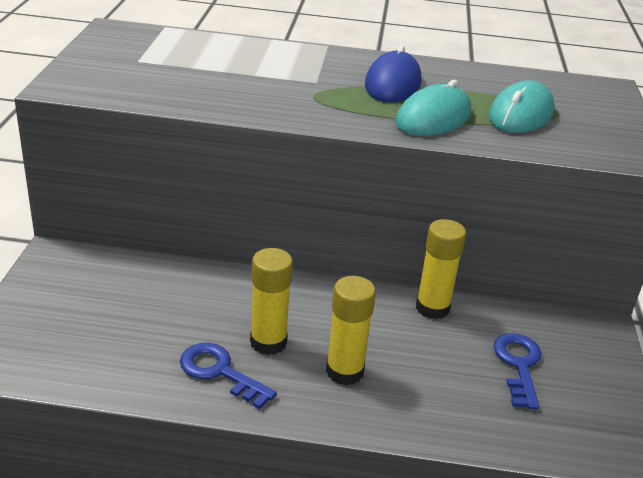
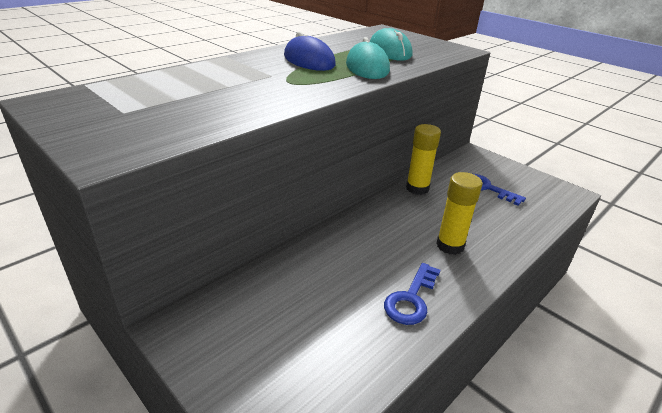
camera: 50 degrees left, 0 degrees up
blue key [180,343,277,409] -> blue key turned 45 degrees counterclockwise [384,263,441,325]
yellow glue stick [250,248,293,355] -> none

